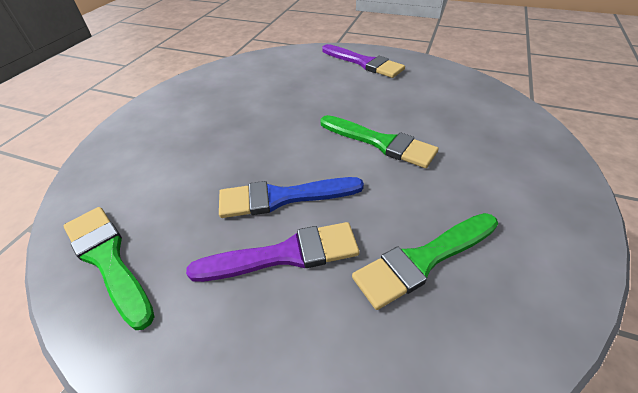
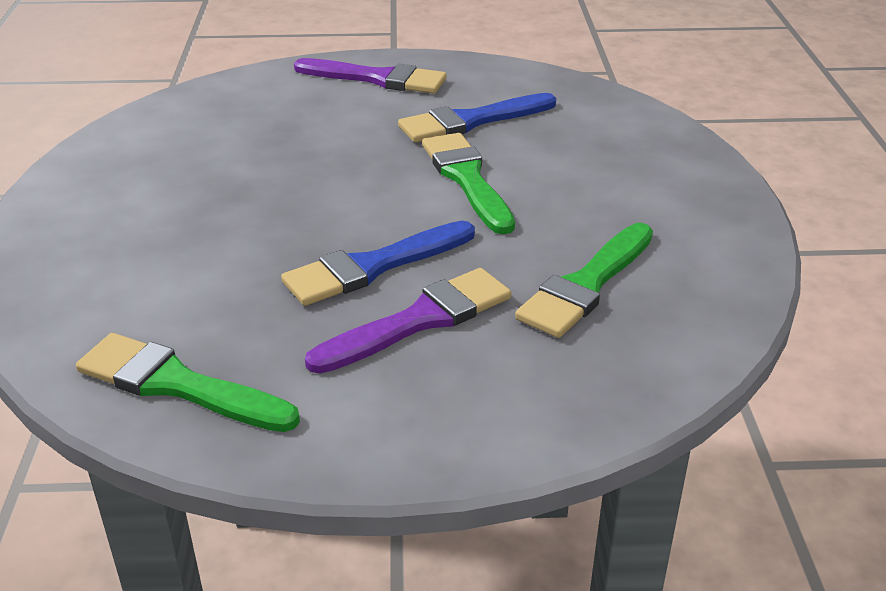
camera: 25 degrees left, 10 degrees down
green brush [320,115,439,168] -> green brush turned 120 degrees counterclockwise [422,133,515,234]
none -> blue brush [398,93,556,143]

